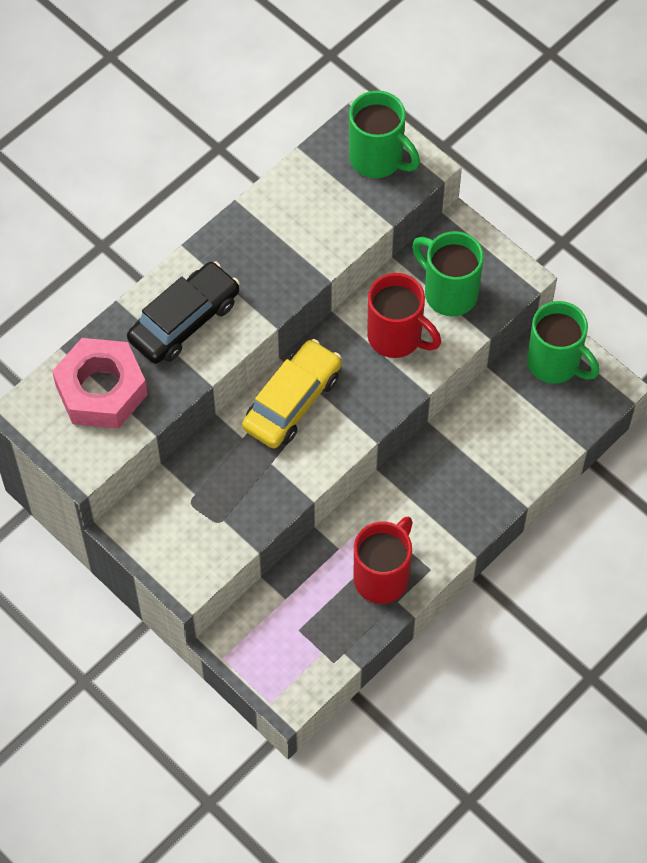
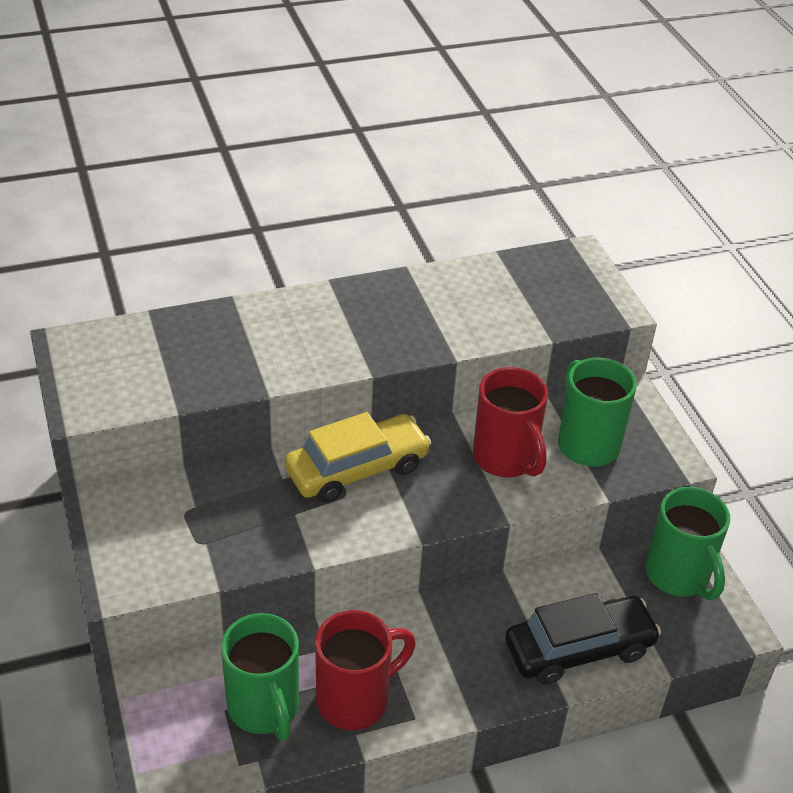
camera: 25 degrees right, 20 degrees down
pink nut [52,338,148,428] -> none
black car [127,261,240,364] -> black car moved to [505,593,661,685]
green mug [349,90,420,178] -> green mug moved to [221,613,299,741]

